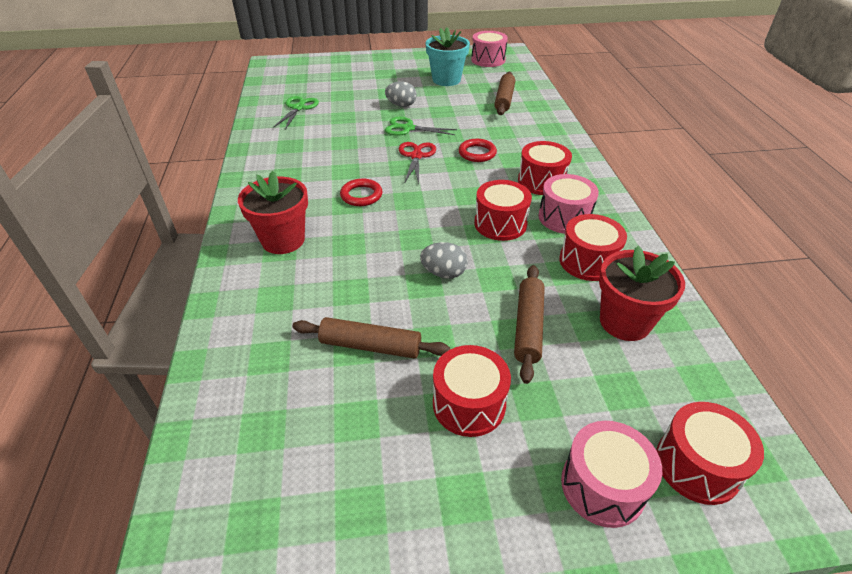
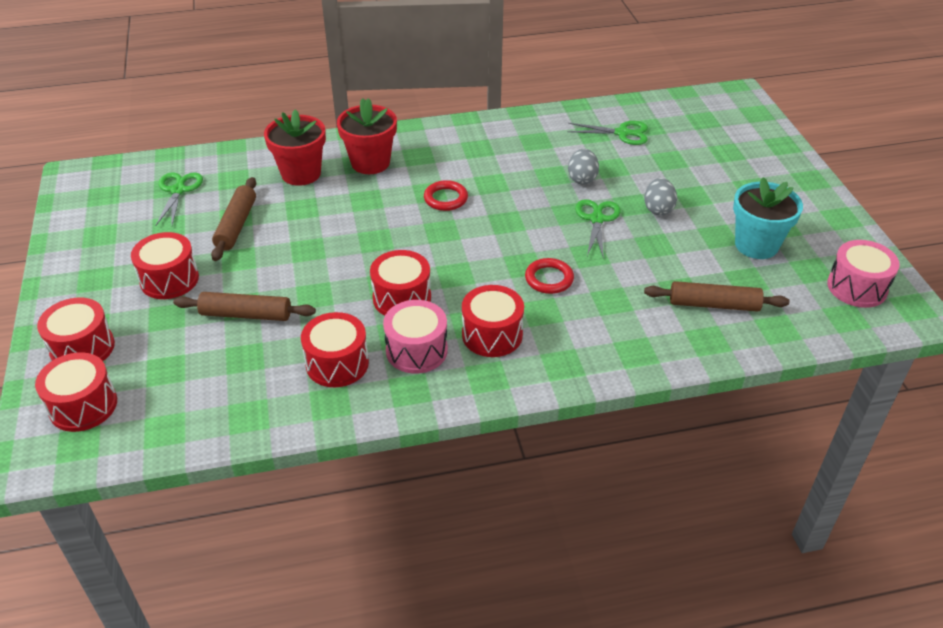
camera: 85 degrees right, 0 degrees up
red scissors [399,142,436,184] -> none
grey egg [420,242,468,279] -> grey egg moved to [568,149,599,185]
pink drum [561,421,662,528] -> red drum [37,298,115,361]
red flower pot [599,246,685,341] -> red flower pot moved to [264,109,326,186]
none -> green scissors [155,172,203,226]

